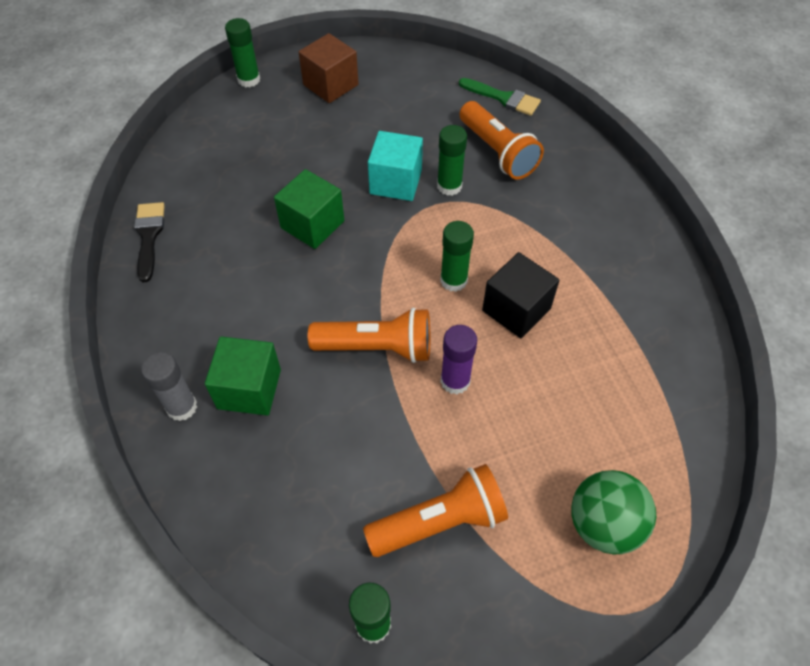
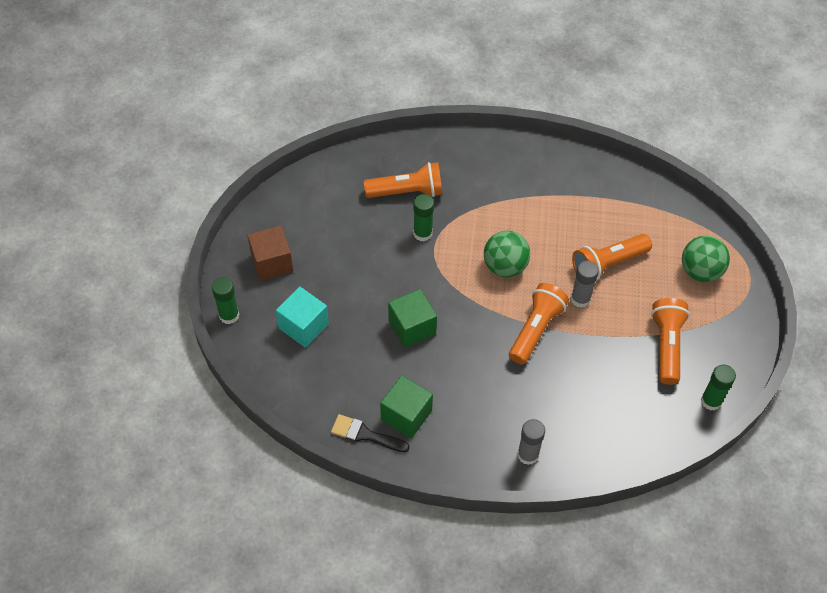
camera: 65 degrees left, 0 degrees up
green cube [205,336,281,416] -> green cube moved to [380,375,433,438]
turquoise cube [368,131,423,201] -> turquoise cube moved to [276,287,329,348]
green glue stick [440,221,474,292] -> green ball [484,231,530,277]
purple glue stick [440,325,477,394] -> grey glue stick [571,261,599,308]
green brush [459,78,541,116] -> none
black cube [482,252,560,338] -> none
none -> orange flashlight [572,234,652,281]

